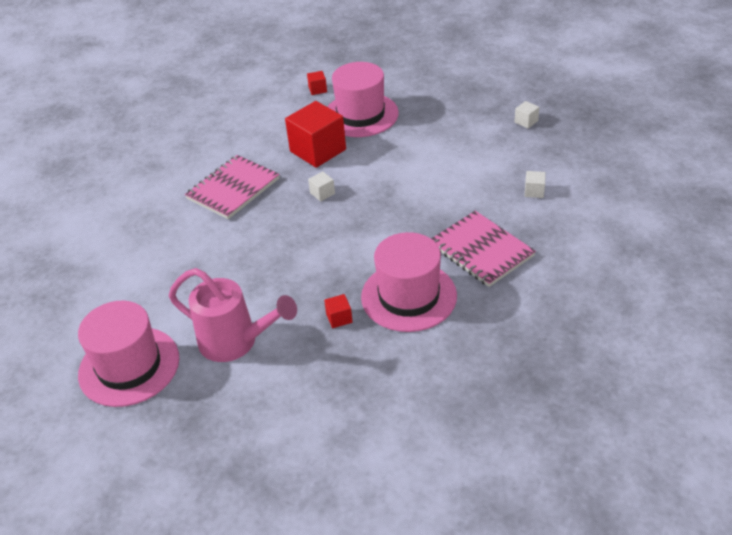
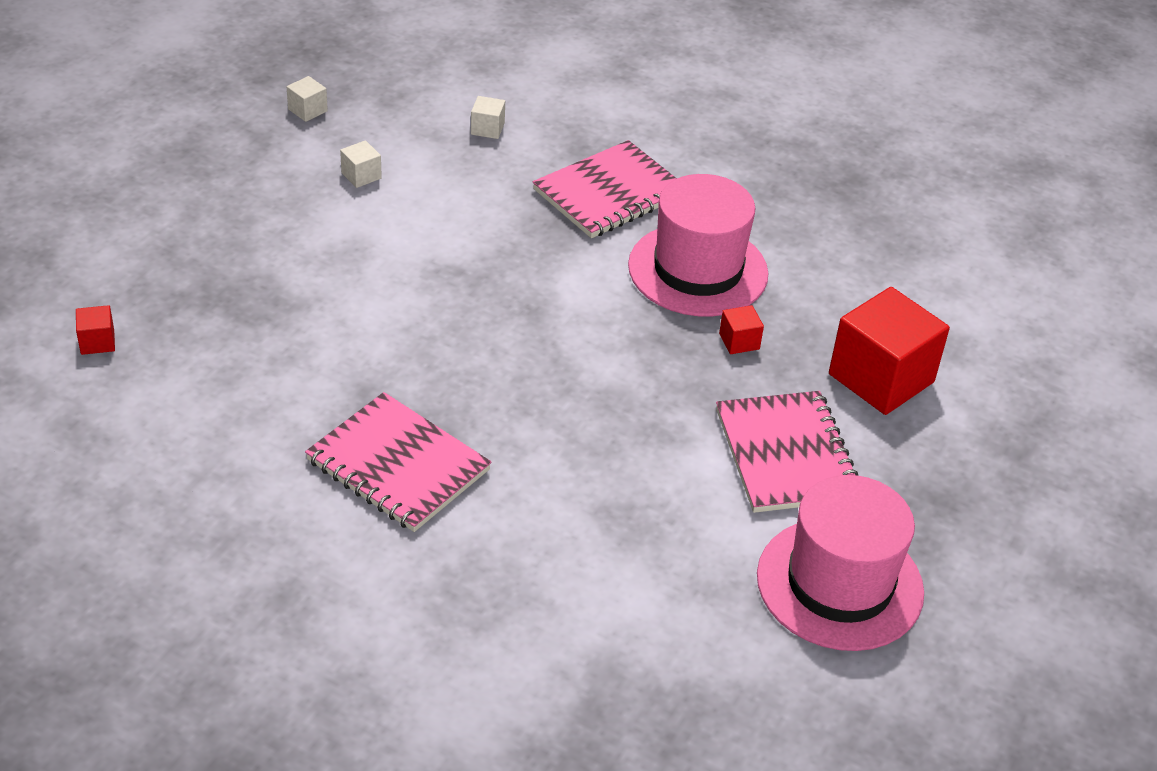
camera: 95 degrees left, 0 degrees up
pink watering can [169,268,297,362] -> pink notebook [716,391,858,513]
red cube [285,101,346,168] -> red cube moved to [829,287,950,415]
white cube [308,171,335,202] -> white cube moved to [340,140,382,188]
pink hat [327,62,399,137] -> none

